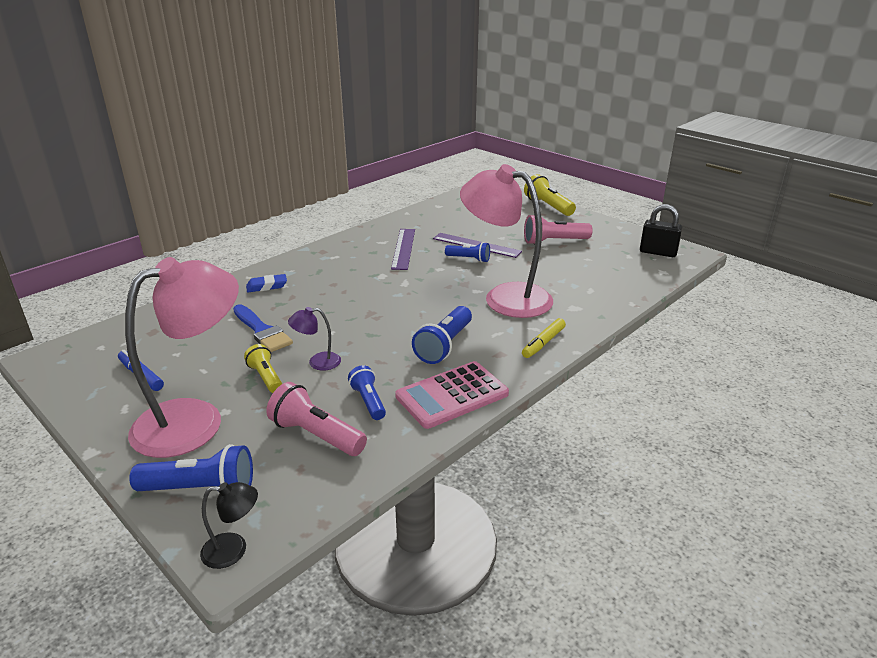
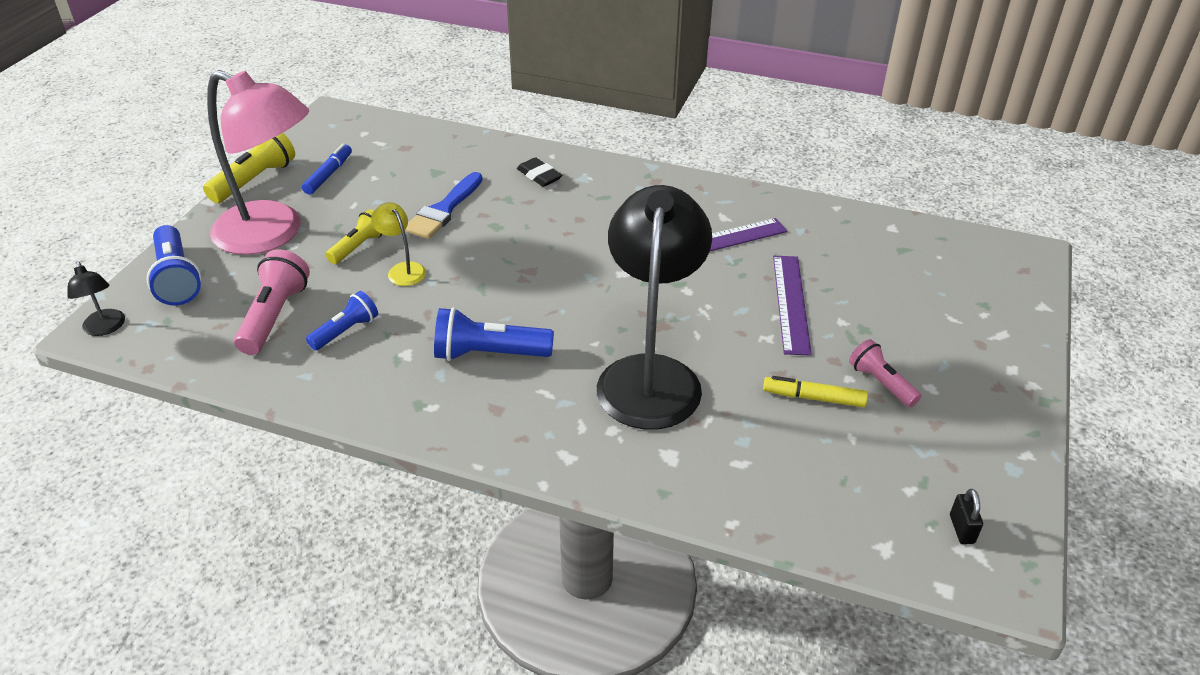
camera: 65 degrees right, 10 degrees up
blue eraser [246,274,287,292] -> black eraser [517,157,562,187]
purple lamp [288,307,341,371] -> yellow lamp [371,202,426,286]
pink calculator [395,361,509,429] -> none
blue flashlight [445,242,490,262] -> none
pink lamp [460,164,553,318] -> black lamp [597,185,712,429]
yellow marker [522,318,566,358] -> yellow marker moved to [763,376,868,407]
yellow flashlight [524,174,576,216] -> yellow flashlight moved to [203,133,295,203]
pink flashlight [524,215,593,245] -> pink flashlight [849,339,922,407], size x0.64
black padlock [640,204,683,257] -> black padlock [950,489,983,544], size x0.53

